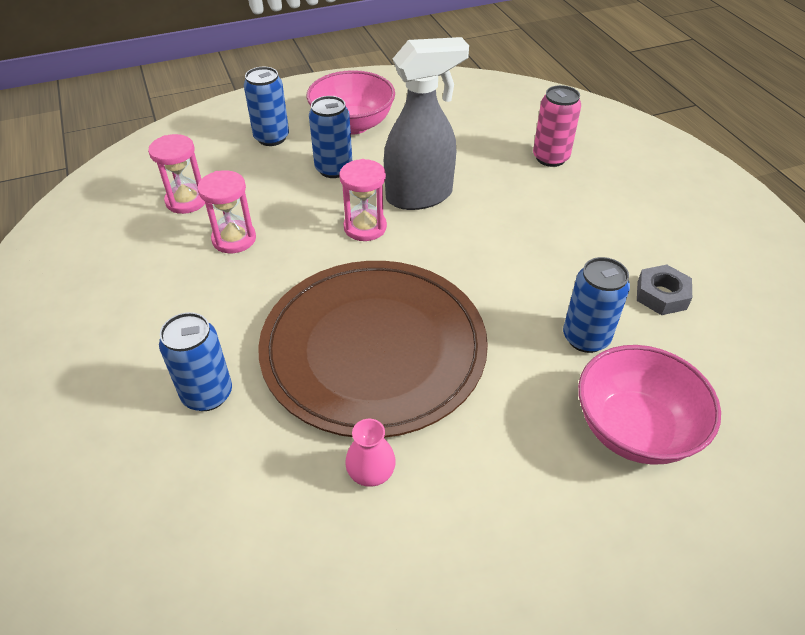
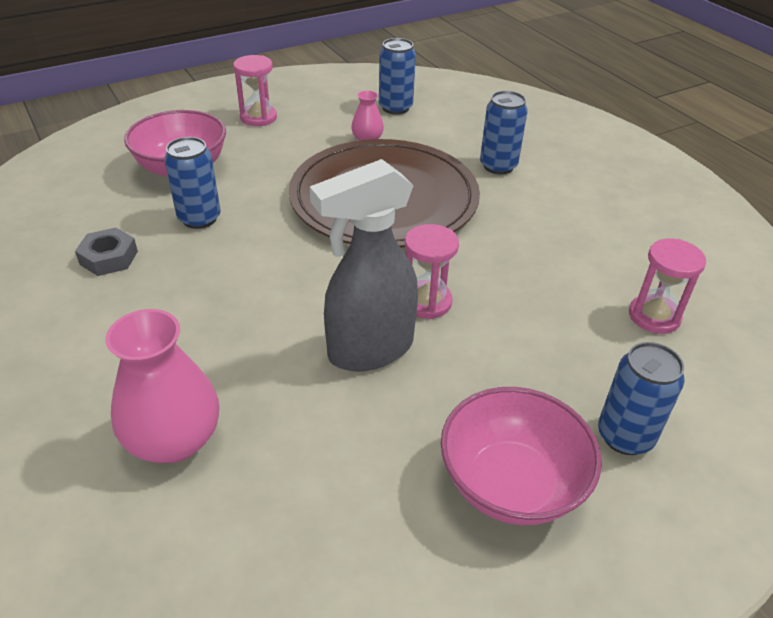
camera: 170 degrees right, 5 degrees down
pink hourglass [197,170,256,253] -> pink hourglass moved to [233,55,277,126]
blue can [309,96,352,178] -> blue can moved to [379,38,416,114]
pink can [533,85,581,167] -> pink vase [105,309,219,463]

